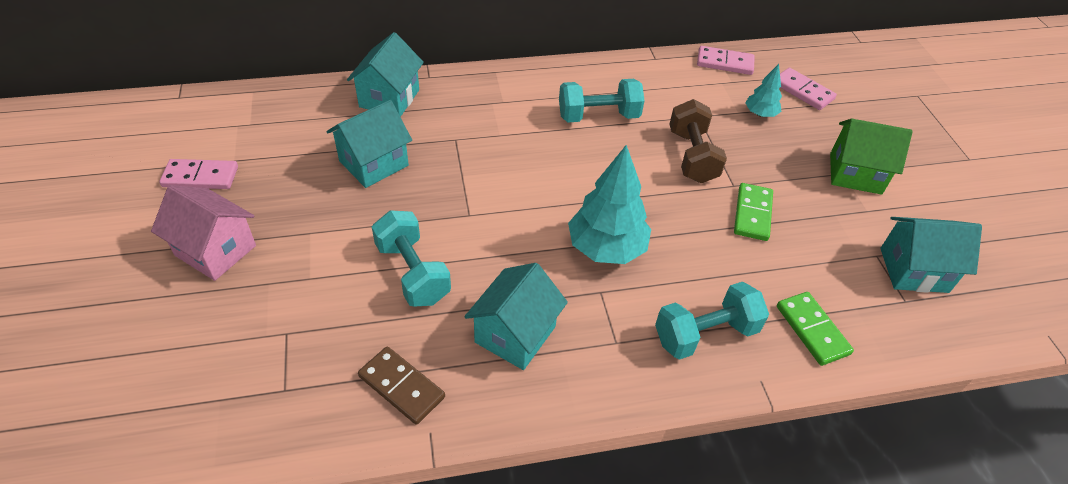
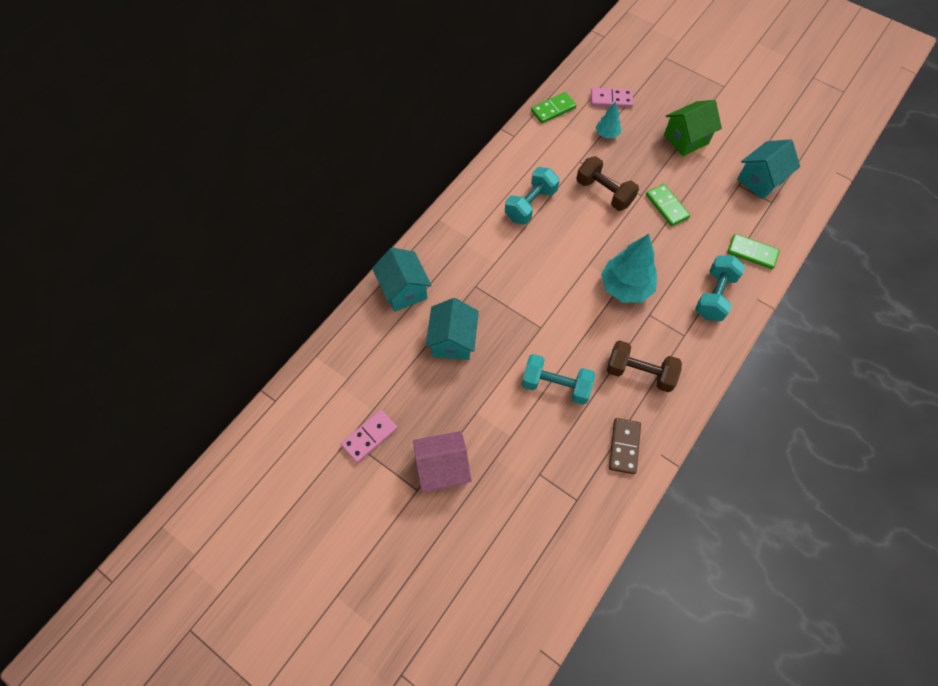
camera: 40 degrees left, 15 degrees up
brown domino [358,346,445,425] -> brown domino turned 75 degrees counterclockwise [609,418,641,474]
turquoise house [464,263,568,370] -> brown dumbbell [607,340,682,392]
pink domino [697,46,755,75] -> green domino [531,92,576,124]

